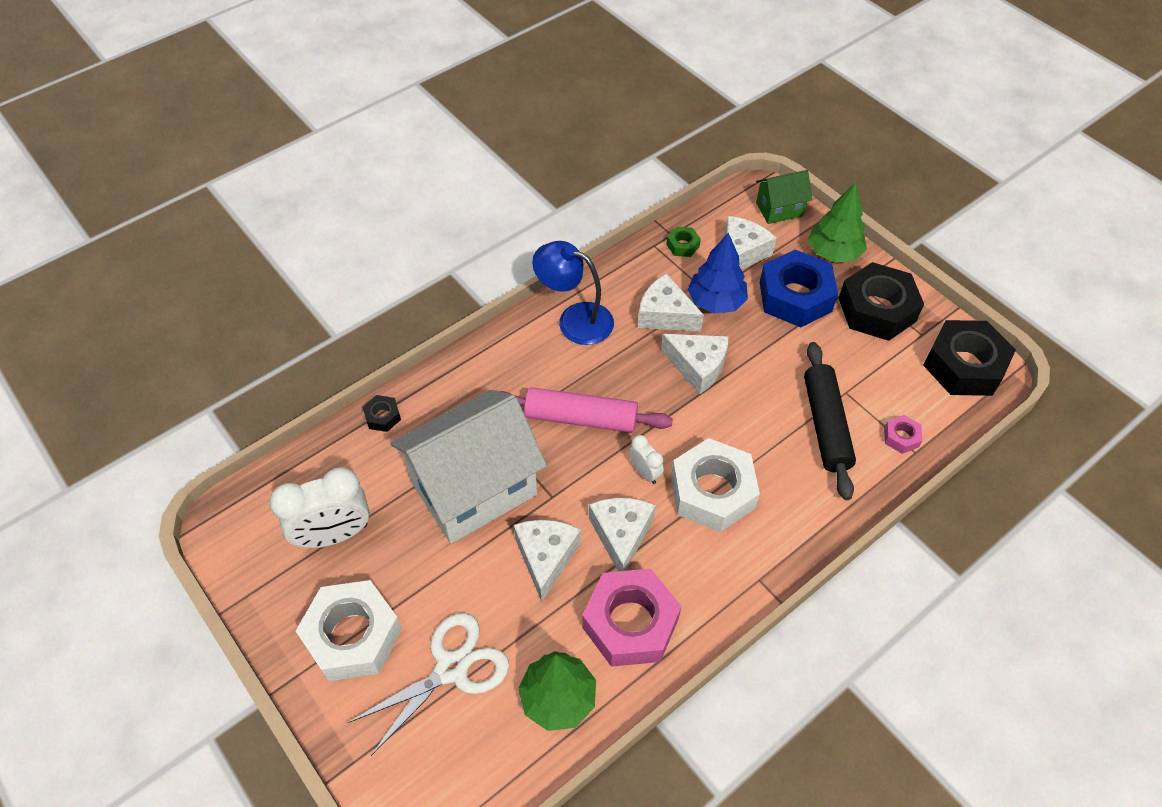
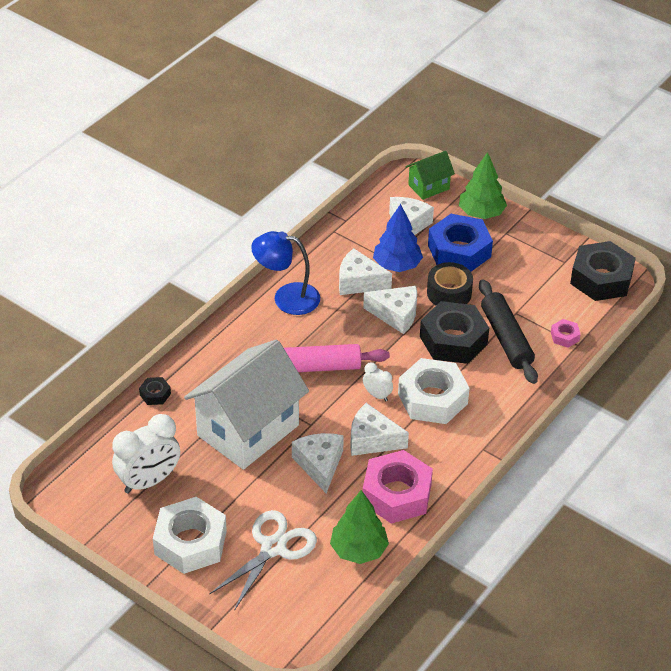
camera: 15 degrees left, 10 degrees down
white cheese [589,498,656,571] -> white cheese turned 60 degrees counterclockwise [350,403,409,456]
green nut [666,227,701,257] -> none
black nut [839,262,924,341] -> black nut moved to [420,301,489,364]
none -> black tape [427,262,473,305]

